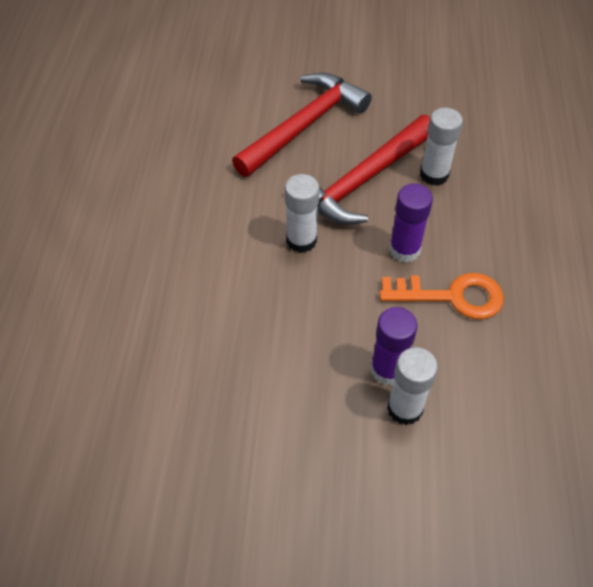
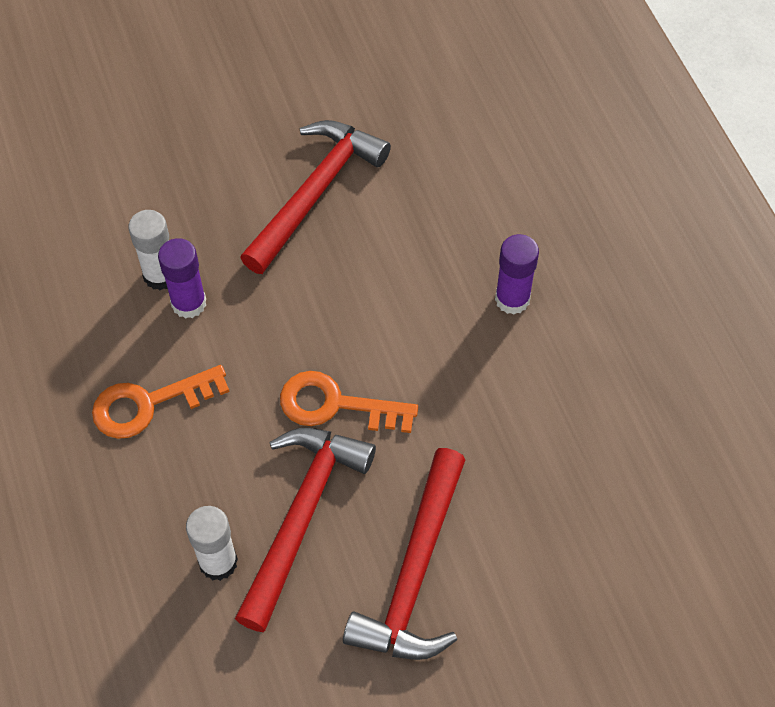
camera: 155 degrees right, 5 degrees up
white glue stick [285,174,320,253] -> orange key [280,371,418,433]
purple glue stick [389,183,433,262] -> purple glue stick moved to [495,234,539,315]
none -> red hammer [240,120,391,274]

